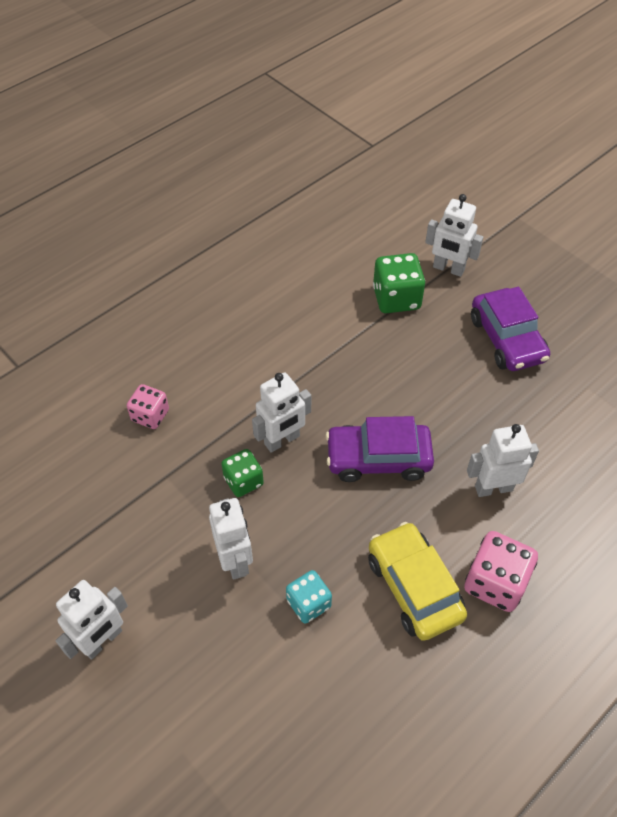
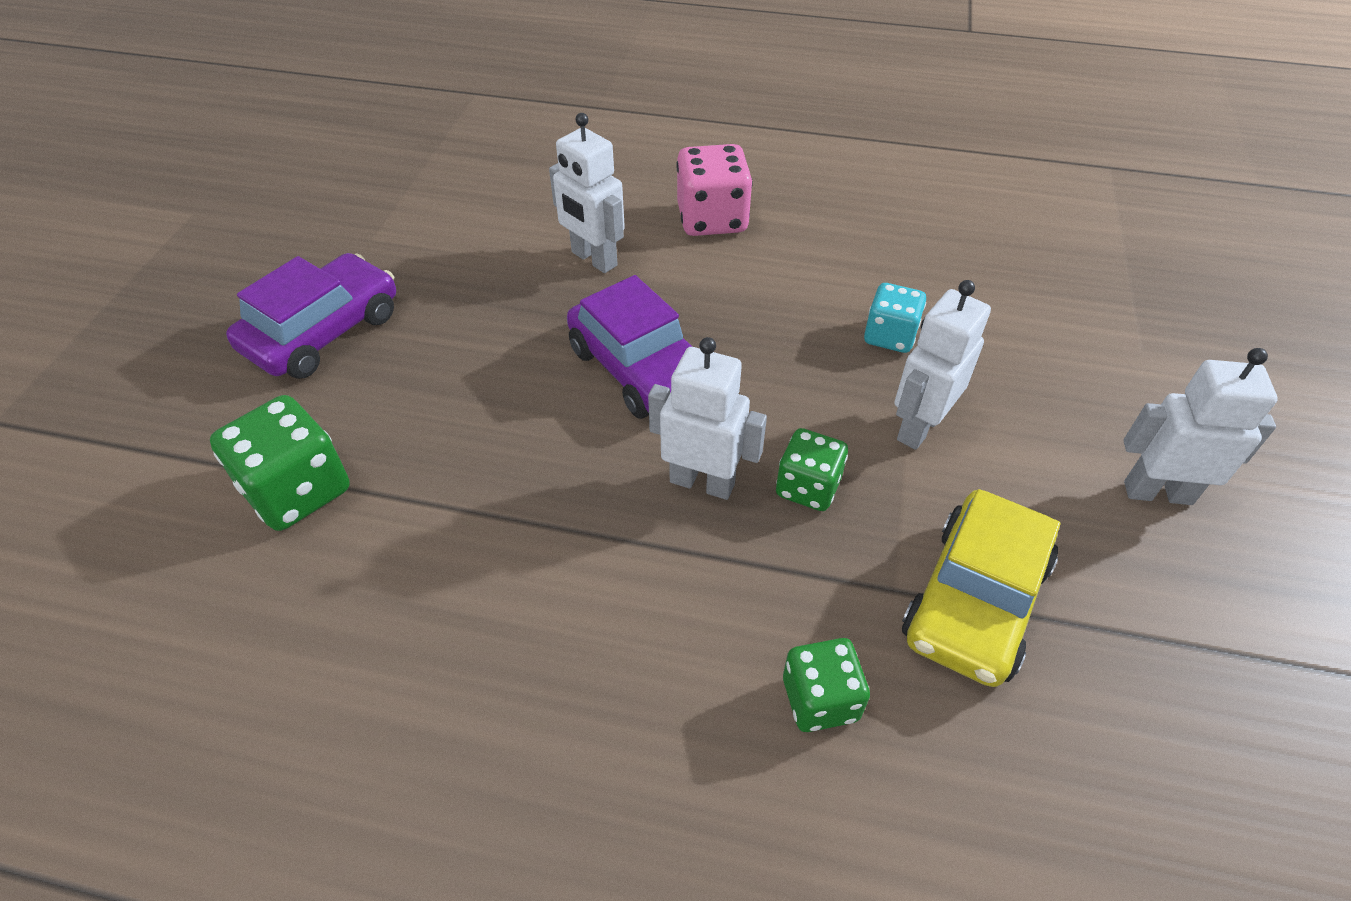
camera: 125 degrees left, 5 degrees down
pink dice [127,384,169,429] -> green dice [783,638,870,732]
yellow car [368,522,467,641] -> yellow car moved to [902,489,1060,687]
white robot [425,194,483,277] -> none

